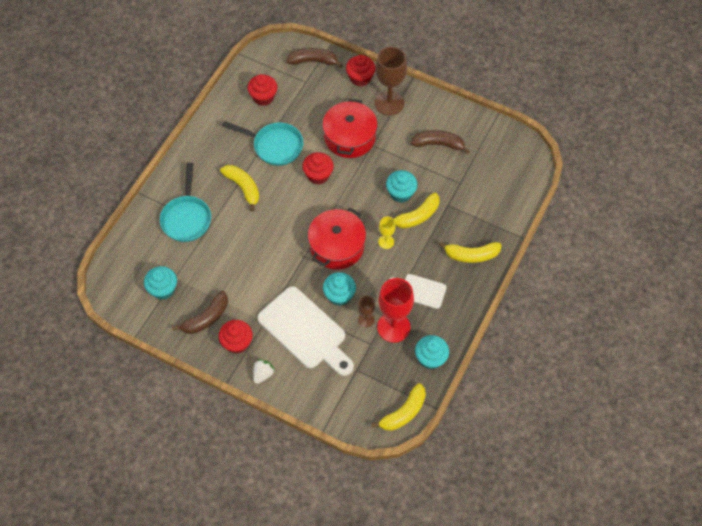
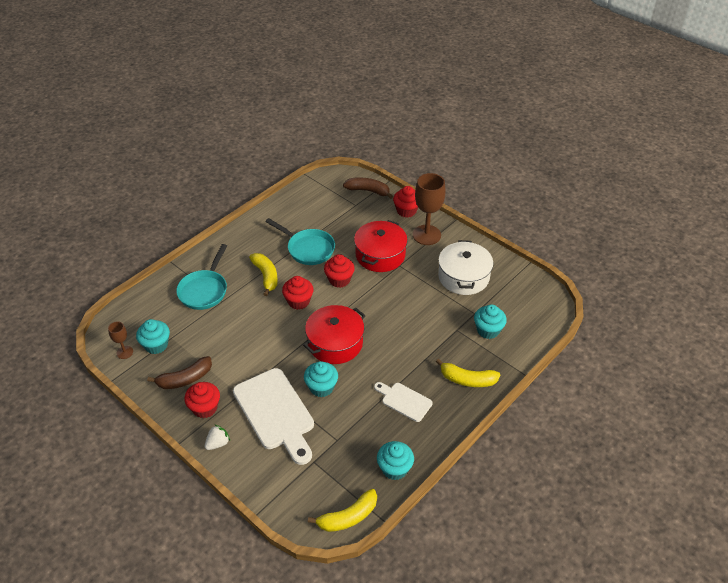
camera: 15 degrees right, 15 degrees down
red cupcake [247,74,278,106] -> red cupcake moved to [282,276,314,310]
brown goblet [358,296,375,328] -> brown goblet moved to [108,321,133,359]
red goblet [377,278,414,343] -> none
yellow goblet [378,217,396,249] -> none
turquoise cupcake [386,170,418,203] -> turquoise cupcake moved to [474,304,507,339]
yellow banana [394,193,440,229] -> none
brown banana [411,130,470,154] -> white pot [438,240,493,295]

